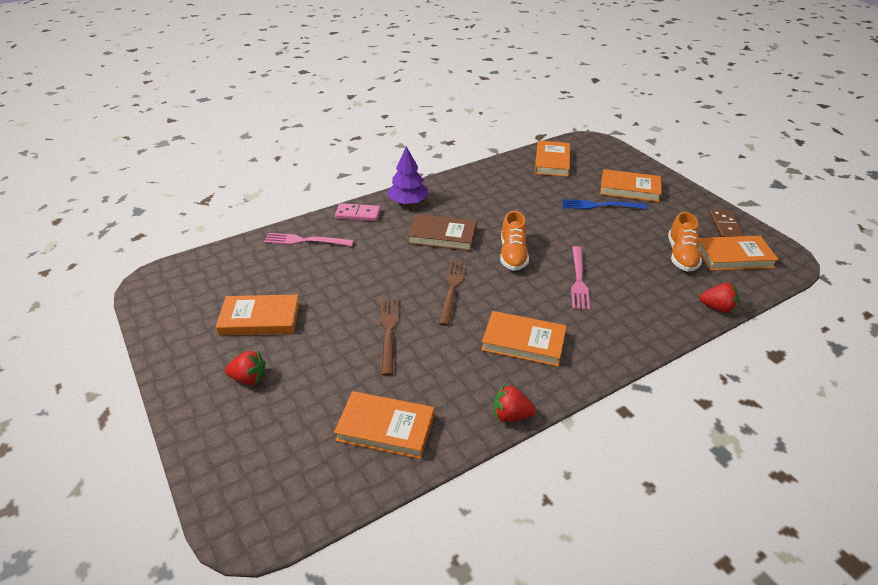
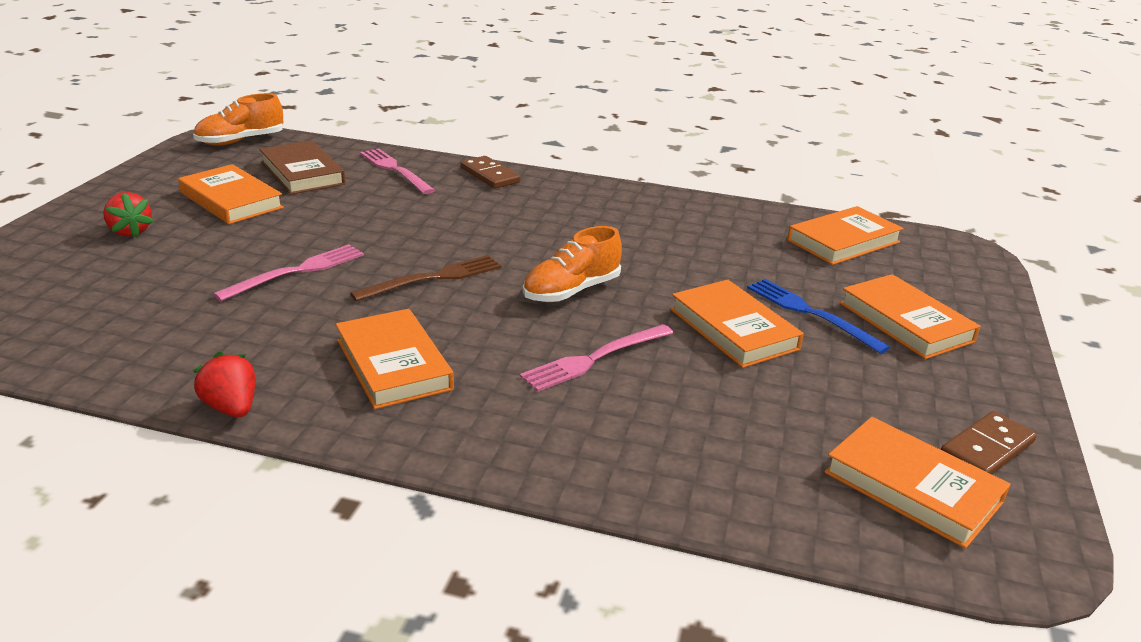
camera: 45 degrees right, 10 degrees down
orange book [334,391,434,459] -> orange book moved to [670,280,804,368]
pink domino [335,203,381,221] -> brown domino [461,156,520,188]
brown fork [380,299,398,376] -> pink fork [213,244,364,301]
purple tree [387,146,428,205] -> none
brown book [408,214,477,251] -> brown book moved to [259,140,346,195]
orange shoe [668,212,702,272] -> orange shoe moved to [193,93,284,145]
red strawberry [700,283,739,313] -> none

